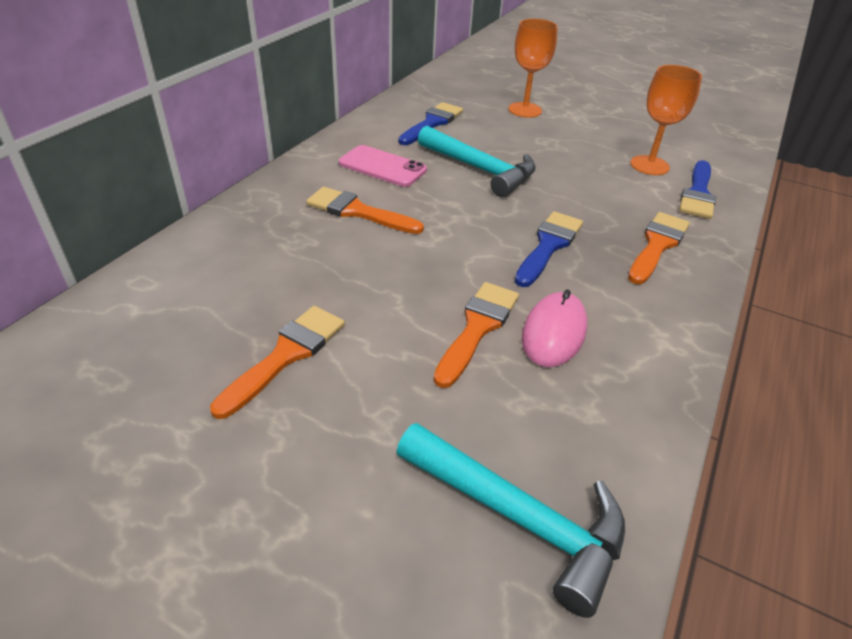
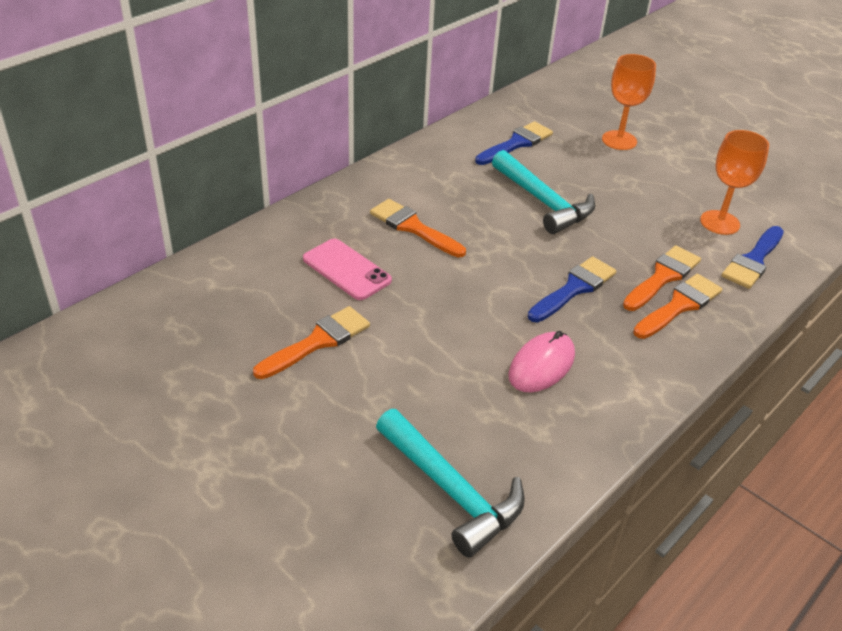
camera: 15 degrees right, 0 degrees up
pink phone [339,145,427,187] -> pink phone moved to [303,239,392,300]
orange brush [433,282,519,388] -> orange brush moved to [623,245,701,311]

